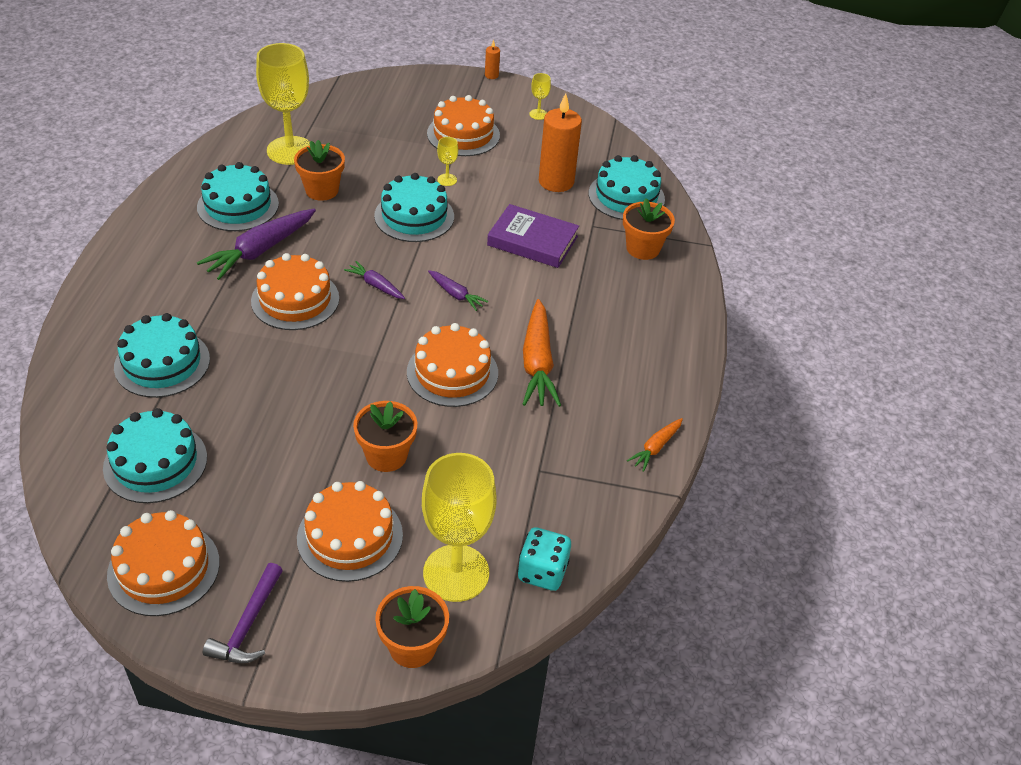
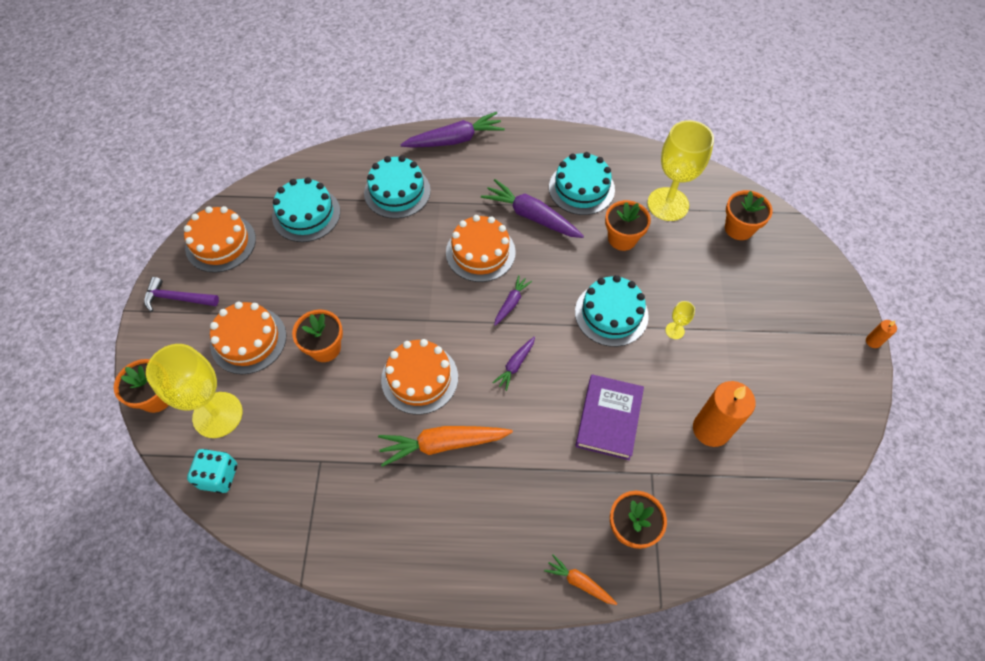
camera: 85 degrees right, 15 degrees up
orange cake [427,95,500,156] -> none
yellow goblet [530,73,551,120] -> none
turquoise cake [588,155,665,220] -> none
orange carrot [627,418,683,472] -> orange carrot moved to [544,554,617,605]
none -> purple carrot [400,112,505,148]
none -> orange flower pot [725,190,773,240]

